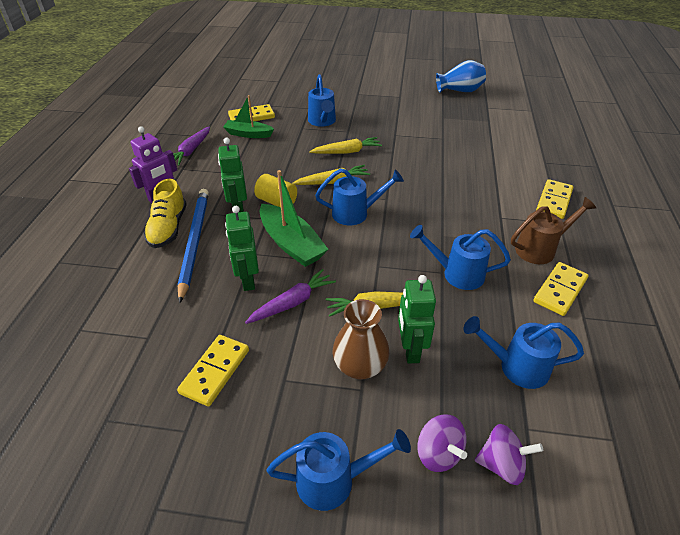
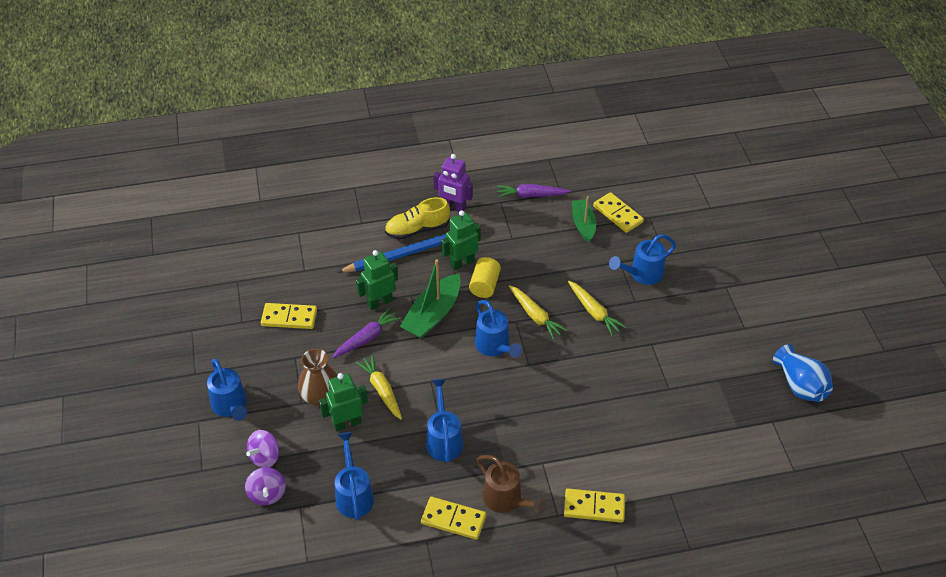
camera: 70 degrees right, 5 degrees up
purple carrot [245,269,336,324] -> purple carrot turned 75 degrees counterclockwise [332,308,401,358]

